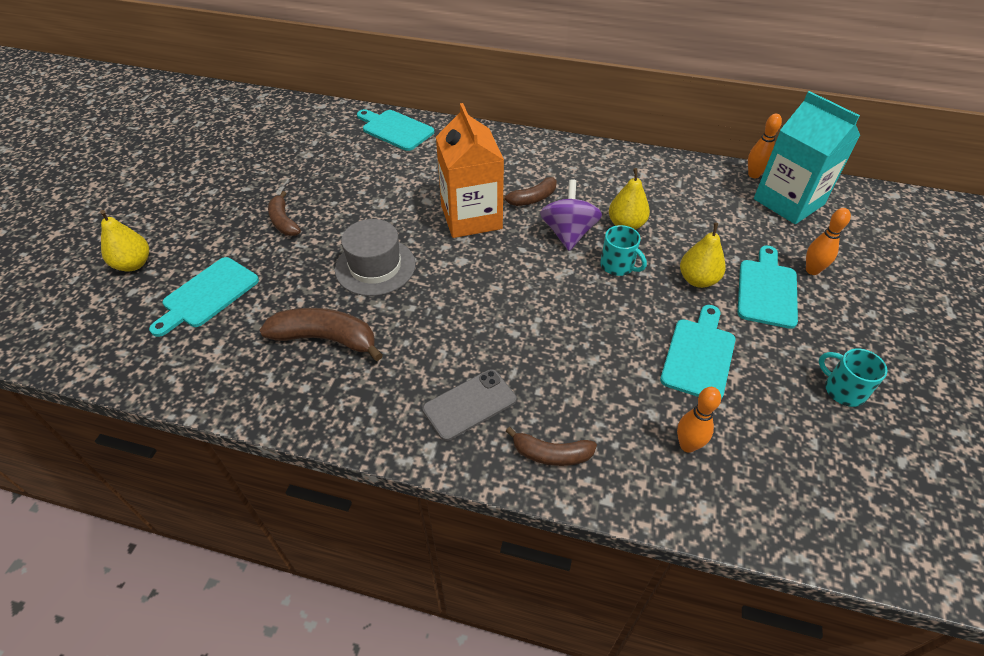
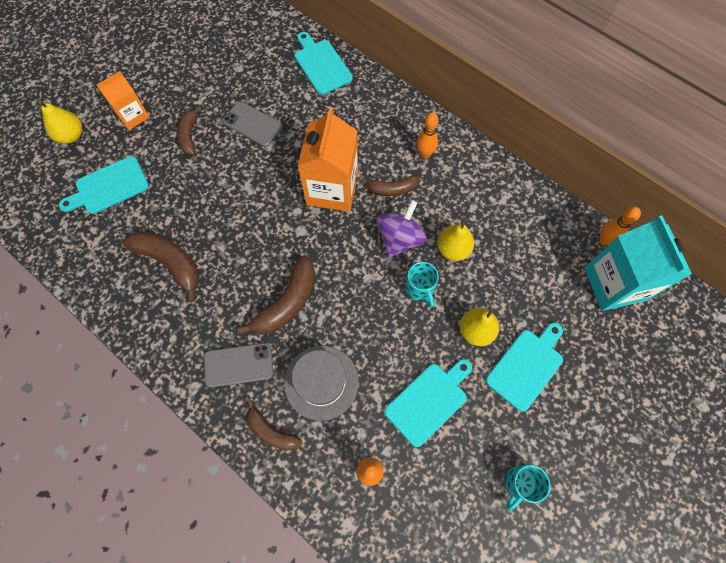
camera: 25 degrees right, 20 degrees up
grey hat [335,219,416,296] -> grey hat moved to [284,346,359,421]
orange bowling pin [806,208,851,275] -> orange bowling pin moved to [417,113,439,158]
turquoise mug [819,348,887,407] -> turquoise mug turned 120 degrees counterclockwise [505,465,550,510]
none -> orange carton [97,71,150,130]
none -> grey phone [222,101,283,147]
none -> brown banana [237,255,316,335]

